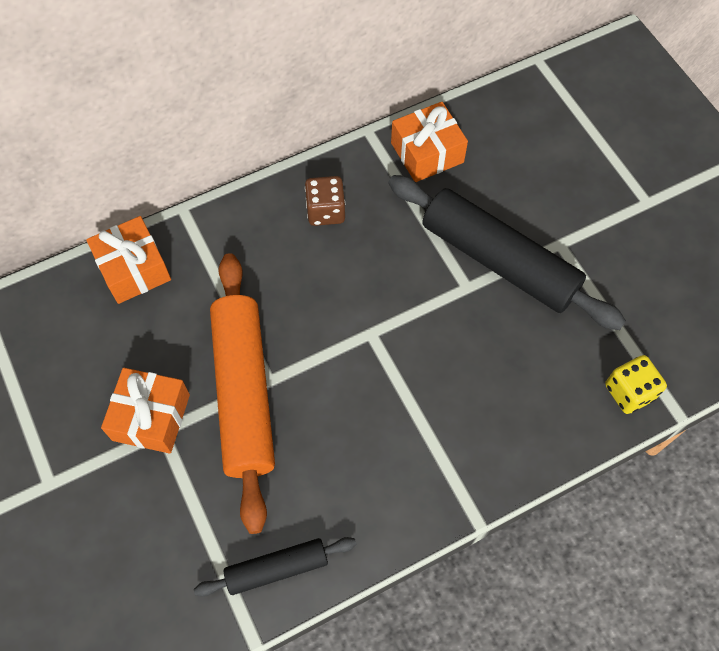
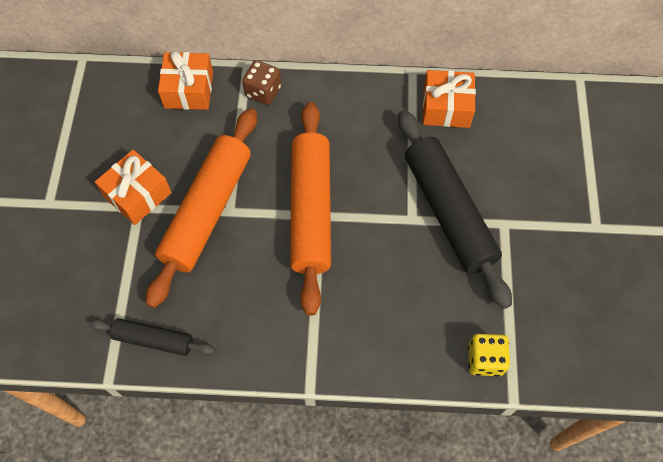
camera: 30 degrees right, 0 degrees up
brown dice [305,176,345,226] -> brown dice moved to [242,60,281,105]
none -> orange rolling pin [290,102,331,316]

